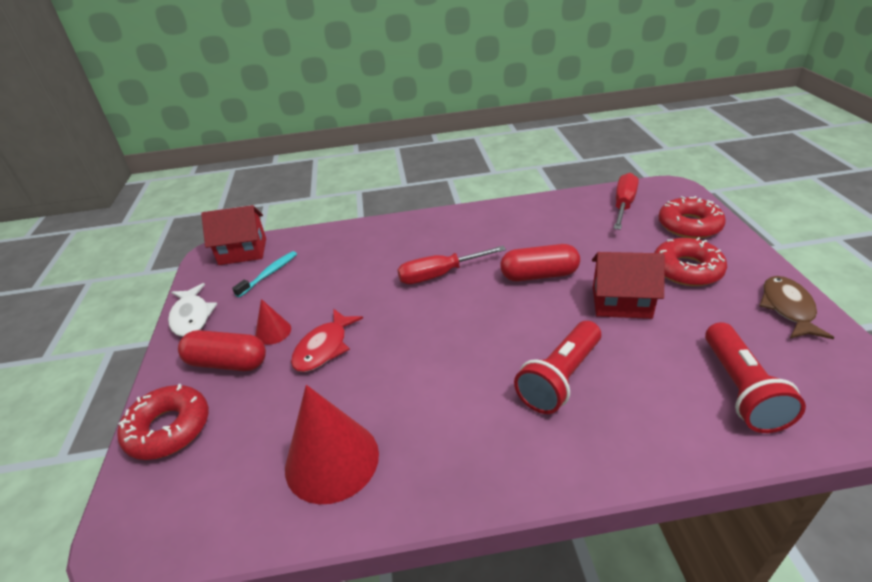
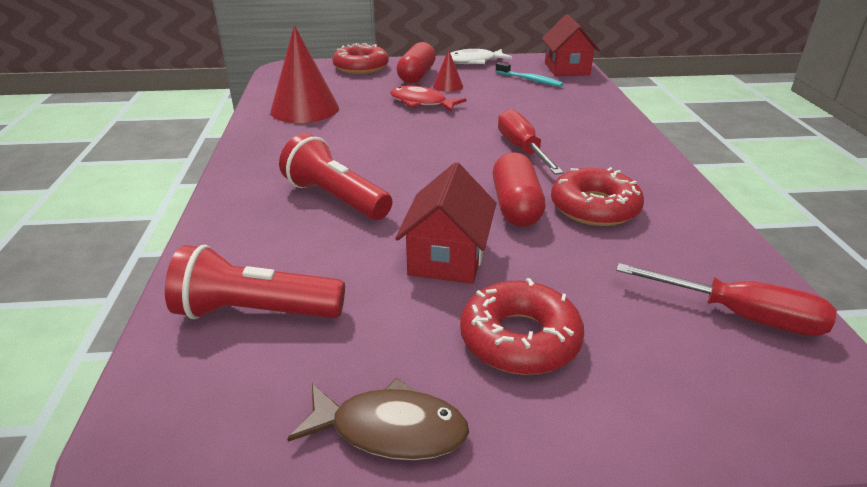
camera: 90 degrees right, 5 degrees down
red donut [658,196,726,239] -> red donut moved to [551,167,644,226]

